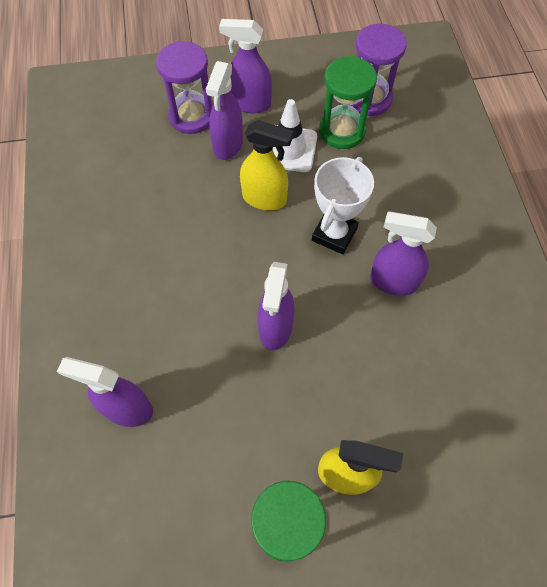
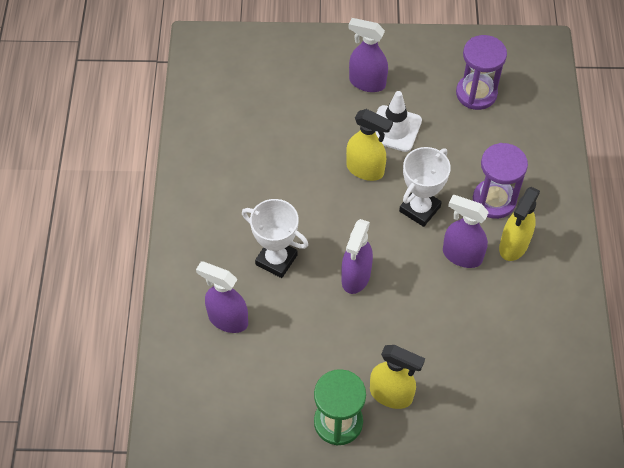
camera: 10 degrees right, 5 degrees down
purple hourglass [156,41,213,134] -> purple hourglass moved to [473,143,528,219]
purple spray bottle [206,61,243,160] -> none
green hourglass [319,56,377,149] -> none
none -> white trophy [242,199,308,278]
none -> yellow spray bottle [499,187,540,261]

